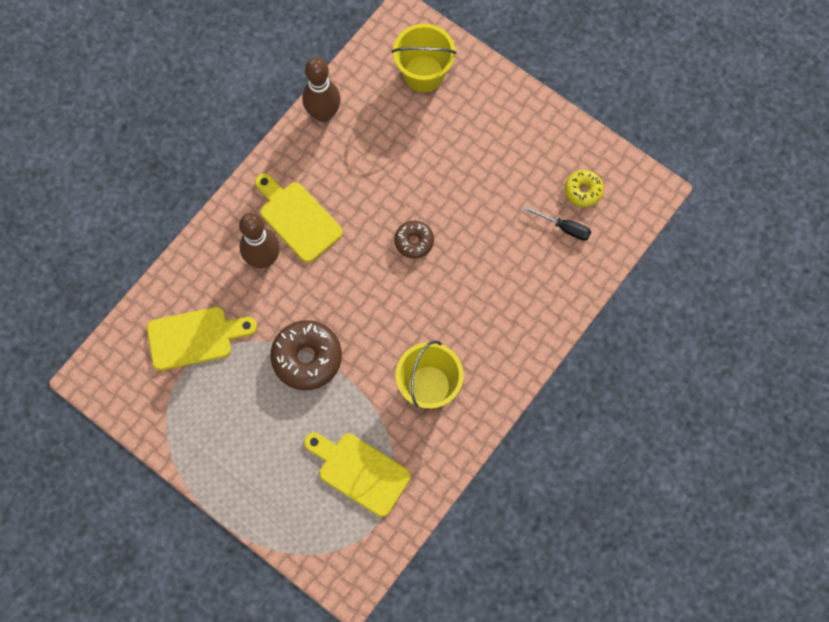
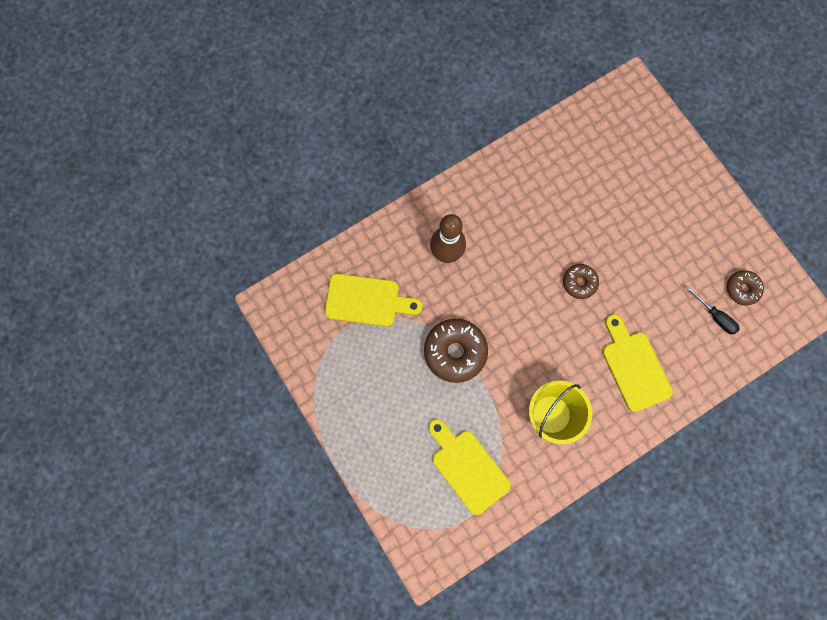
camera: 20 degrees right, 5 degrees up
yellow cutting board [255,173,343,263] -> yellow cutting board moved to [602,314,673,412]
brown bowling pin [302,58,341,122] -> none
yellow bucket [392,24,457,92] -> none
yellow donut [565,170,604,207] -> brown donut [727,270,764,306]

